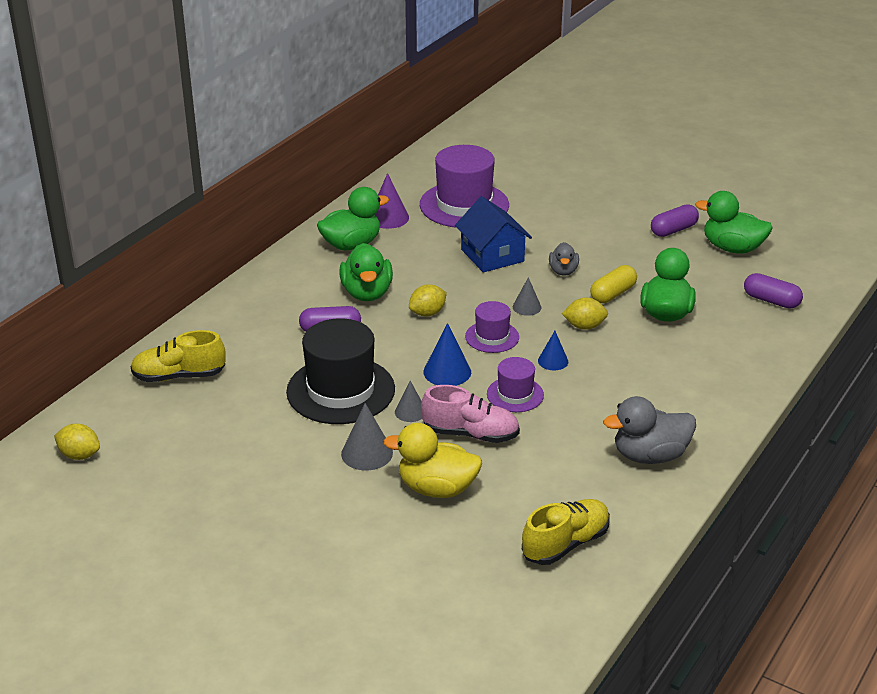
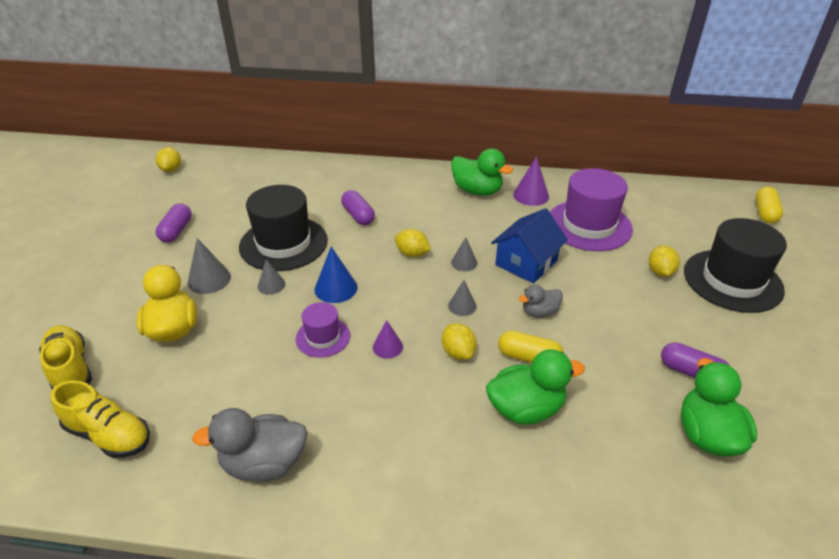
camera: 65 degrees right, 5 degrees up
yellow shoe [130,330,226,382] -> yellow shoe moved to [39,325,92,389]
green duck [339,243,393,301] -> none
pink shoe [421,385,520,443] -> none
purple hat [465,301,519,353] -> none
blue cone [538,331,568,371] -> purple cone [373,320,403,359]
grey duck [603,396,696,464] -> grey duck turned 60 degrees counterclockwise [192,408,308,482]
purple capsule [744,273,803,308] -> purple capsule moved to [156,203,192,243]
none -> grey cone [451,237,477,271]
none -> yellow lemon [649,245,680,277]
none -> black hat [684,218,787,313]
none -> yellow capsule [756,187,783,223]

